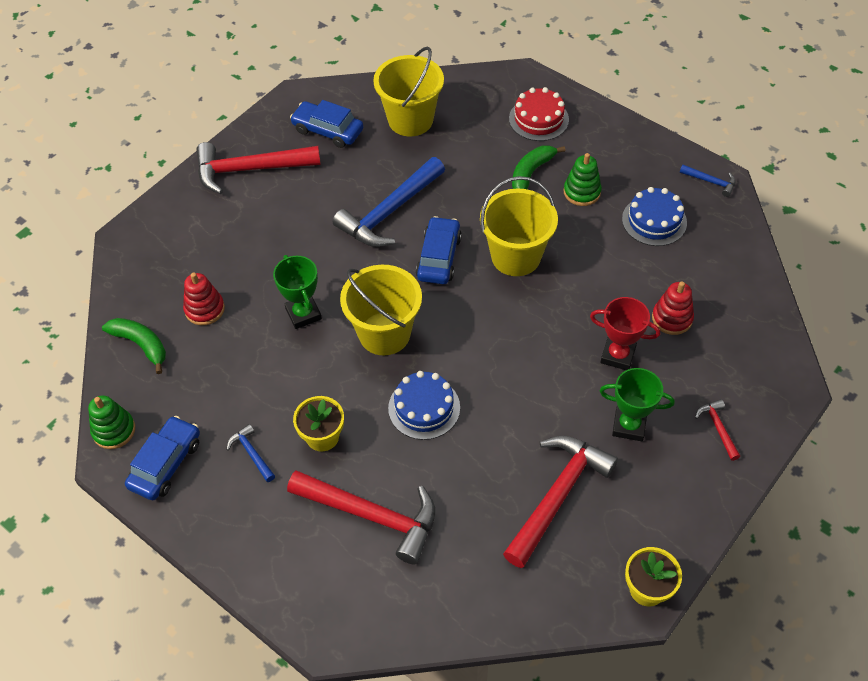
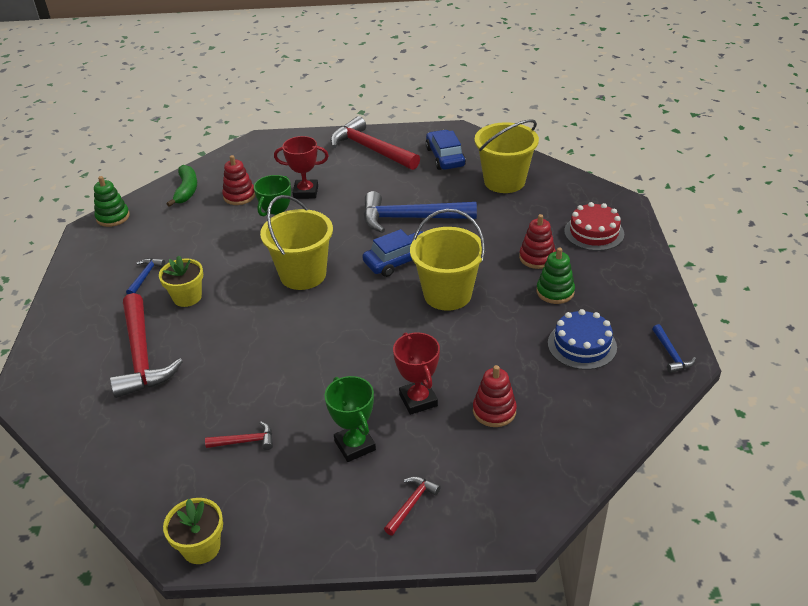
camera: 50 degrees right, 15 degrees down
blue car [125,416,200,500] -> none
blue cake [388,371,460,440] -> none
red hammer [503,436,618,568] -> red hammer [205,421,273,450], size x0.45
green banana [512,145,566,189] -> red stacking toy [519,214,556,269]
none -> red trophy [274,136,329,199]

